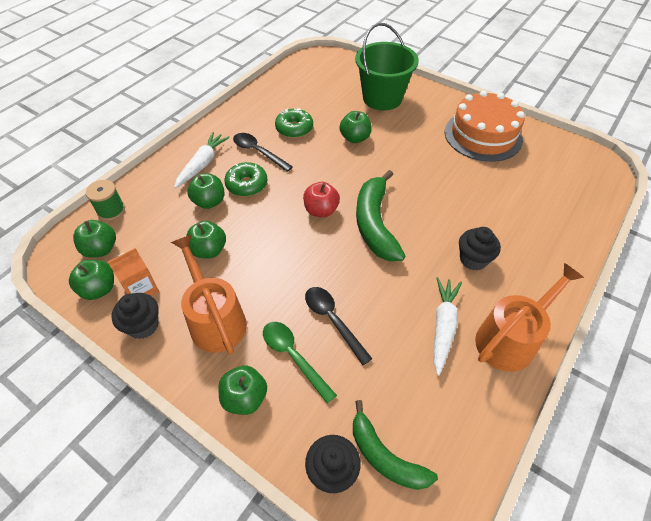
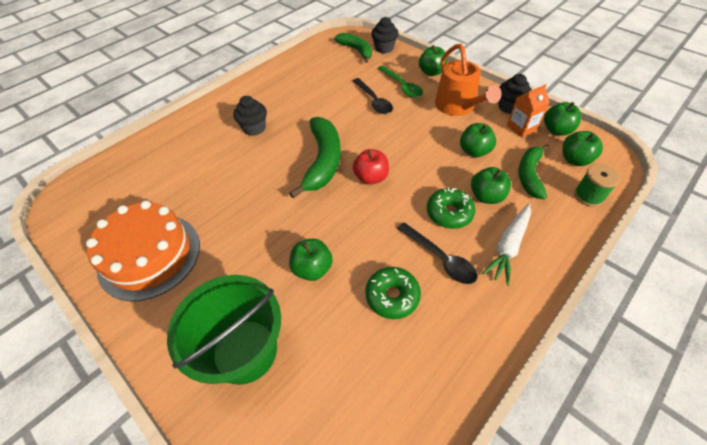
camera: 170 degrees left, 0 degrees up
white carrot [433,277,462,376] -> none
orange watering can [475,263,584,372] -> none
none -> green banana [518,144,550,199]

